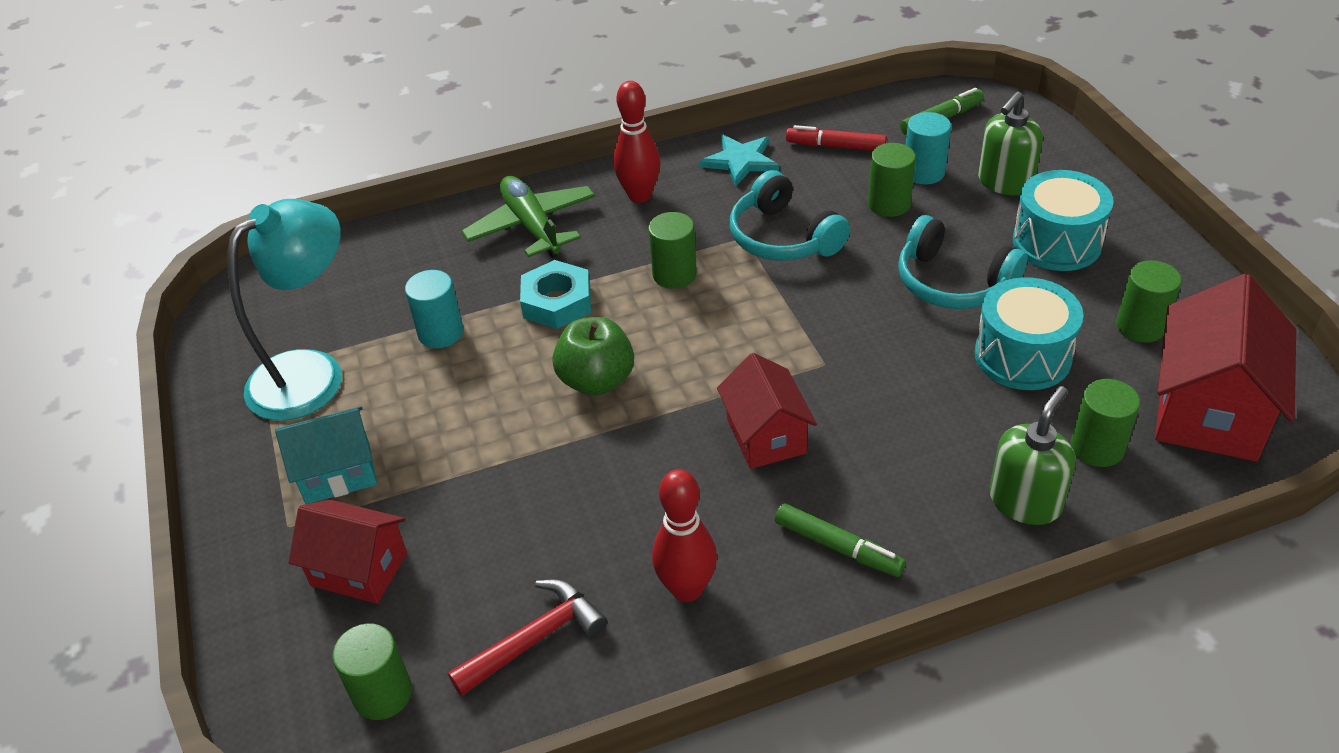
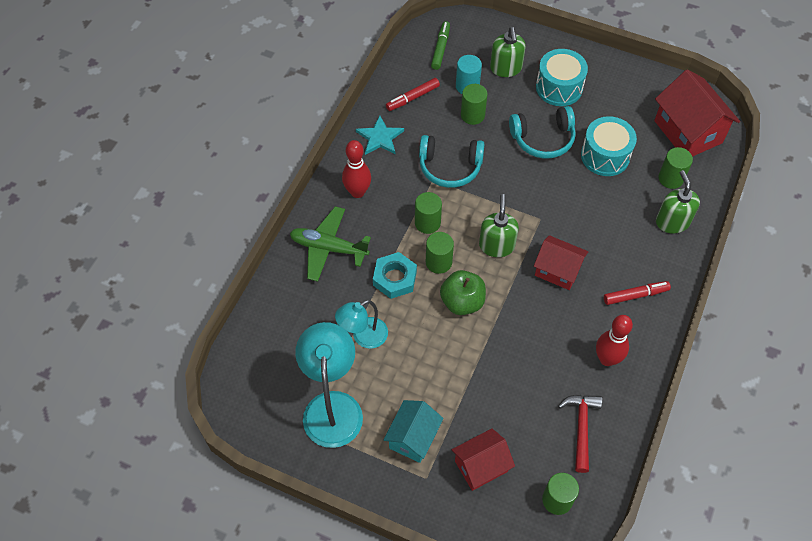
camera: 50 degrees left, 15 degrees up
turquoise cylinder [405,270,463,348] -> turquoise lamp [335,300,388,349]
green marker [775,503,906,577] -> red marker [604,281,671,305]
green cylinder [1116,260,1182,343] -> green cylinder moved to [426,232,454,274]
none -> green soap dispenser [479,194,519,257]

